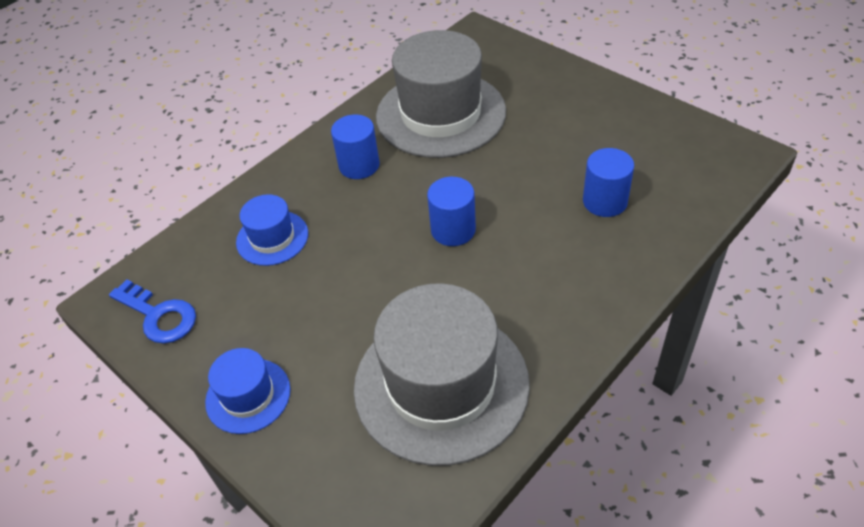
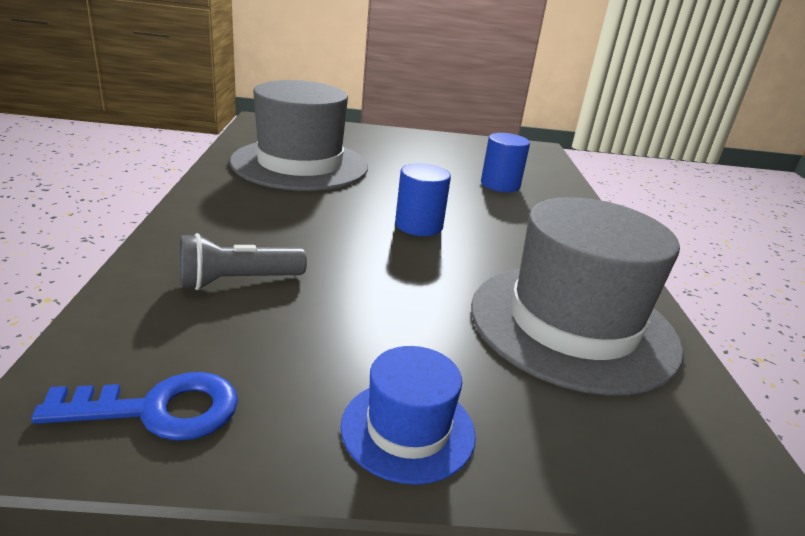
camera: 50 degrees left, 20 degrees down
blue hat [236,194,308,266] -> grey flashlight [179,233,307,290]
blue cylinder [331,115,380,179] -> none

